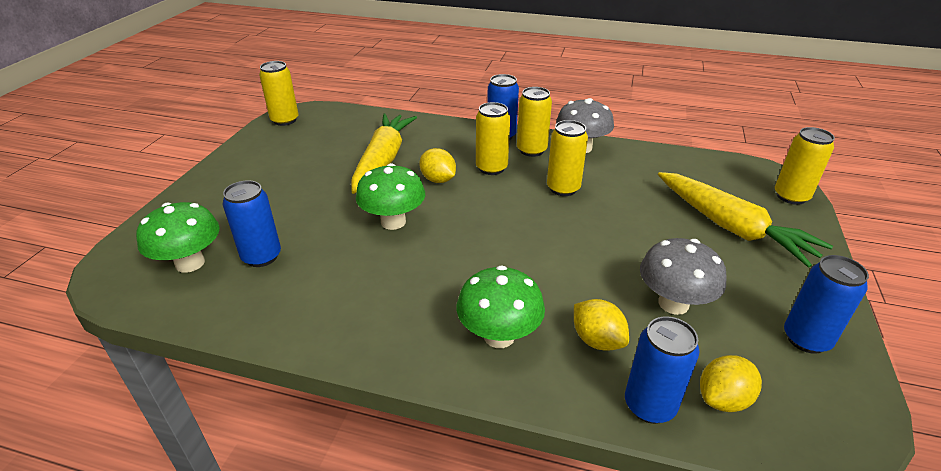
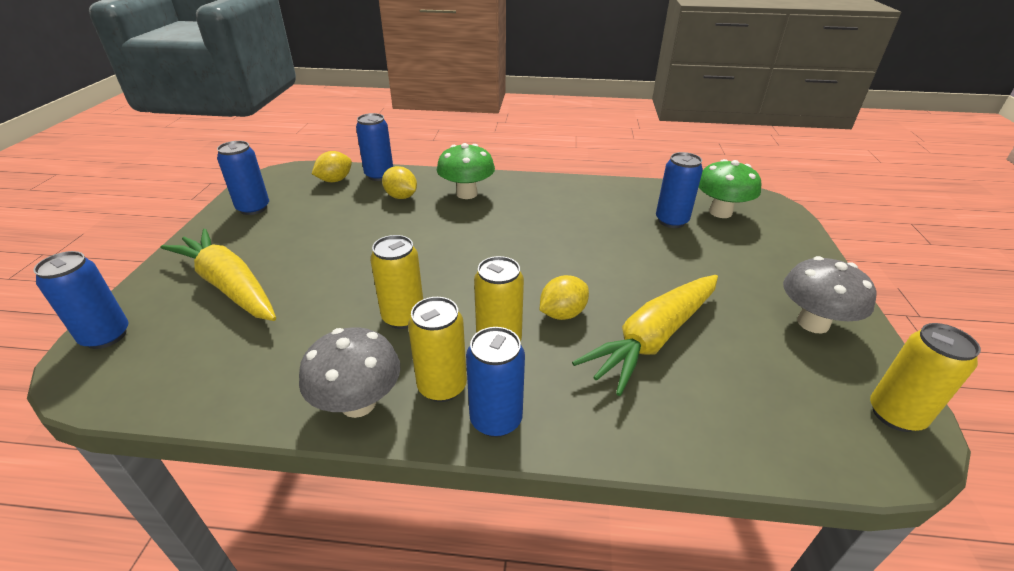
camera: 170 degrees right, 0 degrees up
yellow carrot [351,114,417,194] -> yellow carrot turned 45 degrees clockwise [572,275,718,396]
green mushroom [356,163,425,230] -> none
yellow lemon [419,148,456,183] -> yellow lemon turned 75 degrees counterclockwise [540,275,589,320]
grey mushroom [640,238,727,315] -> grey mushroom moved to [783,256,877,333]
yellow can [775,127,835,205] -> blue can [33,251,129,349]

